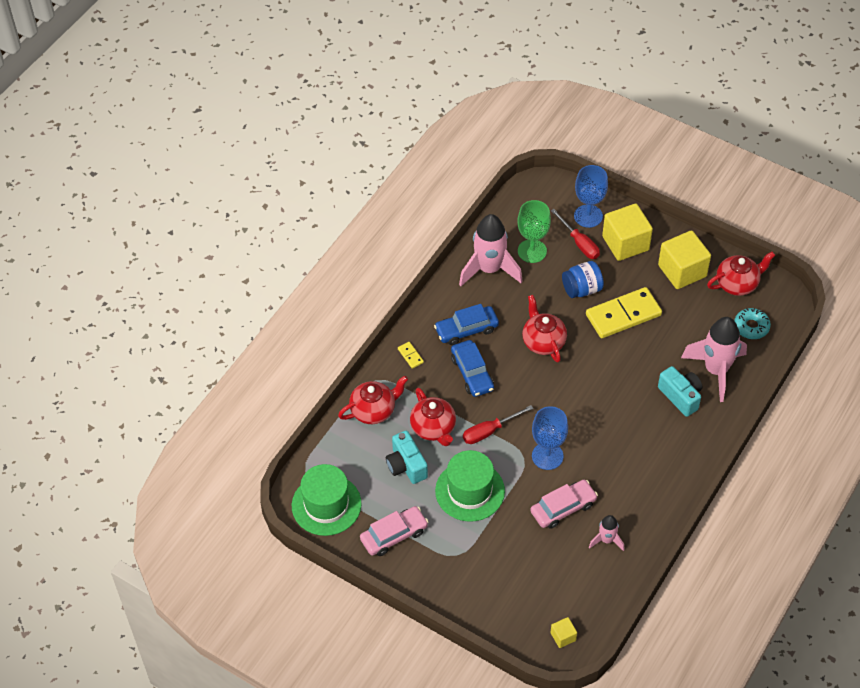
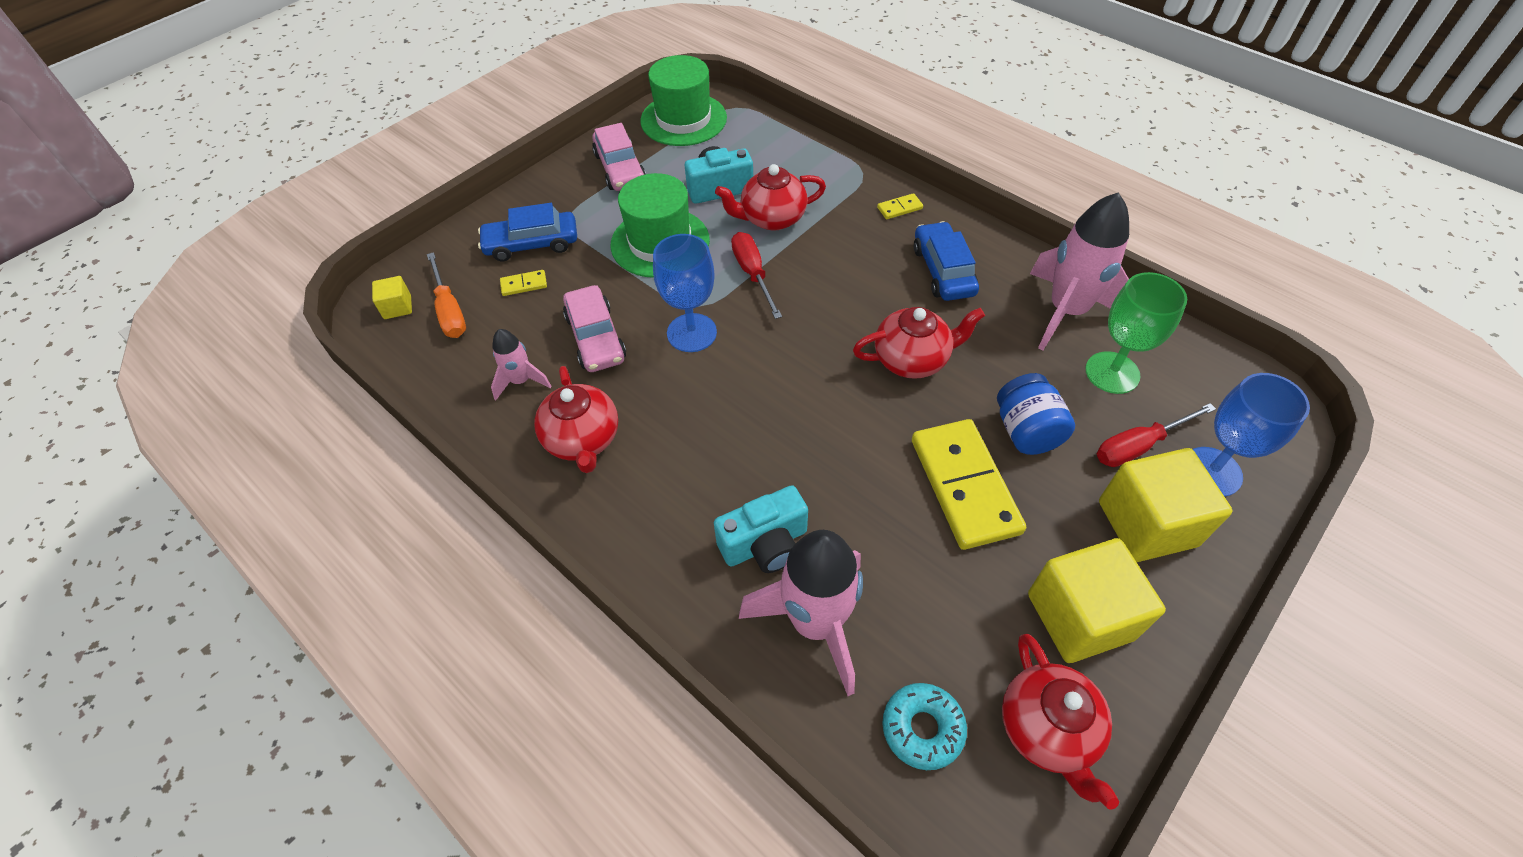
camera: 100 degrees right, 0 degrees up
red teapot [338,376,408,424] -> red teapot moved to [534,366,618,473]
blue car [451,340,494,397] -> blue car moved to [478,203,577,261]
none -> orange screwdriver [427,252,466,338]
none -> yellow domino [500,270,547,296]

